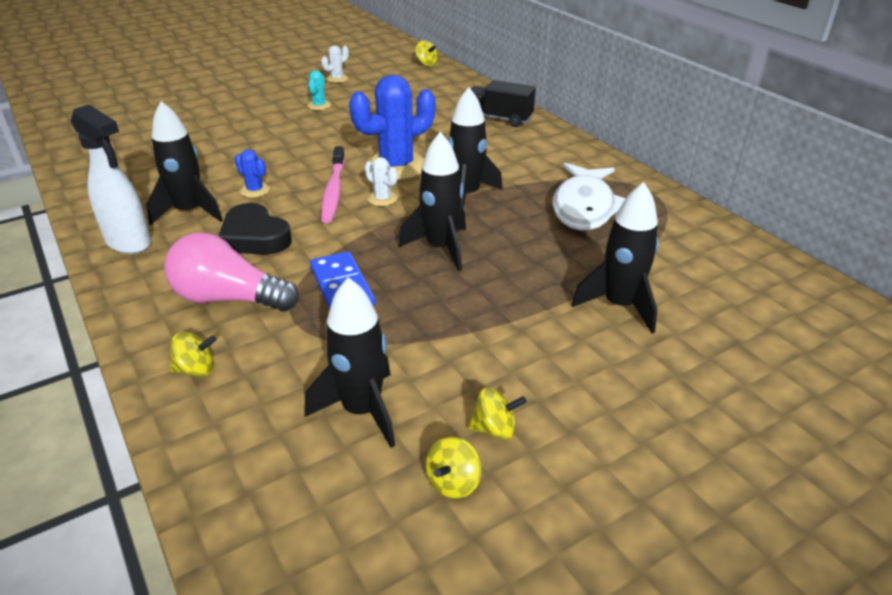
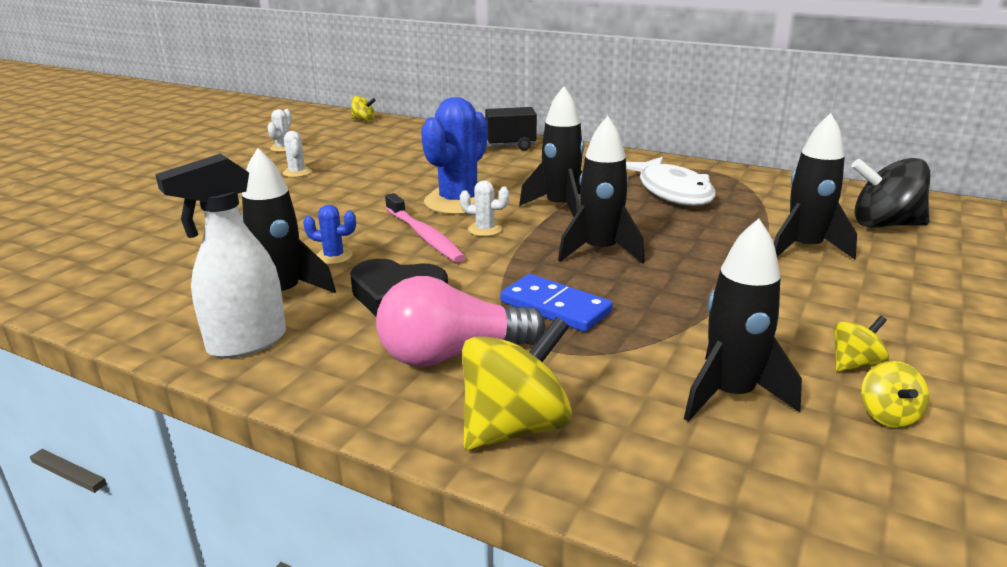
camera: 30 degrees left, 10 degrees down
white spray bottle [71,104,151,254] -> white spray bottle turned 135 degrees clockwise [155,154,286,358]
yellow spinning top [170,332,216,377] -> yellow spinning top [462,317,572,450], size x1.94
turquoise cactus [307,70,331,110] -> white cactus [283,131,312,177]
none -> black spinning top [852,158,930,228]

